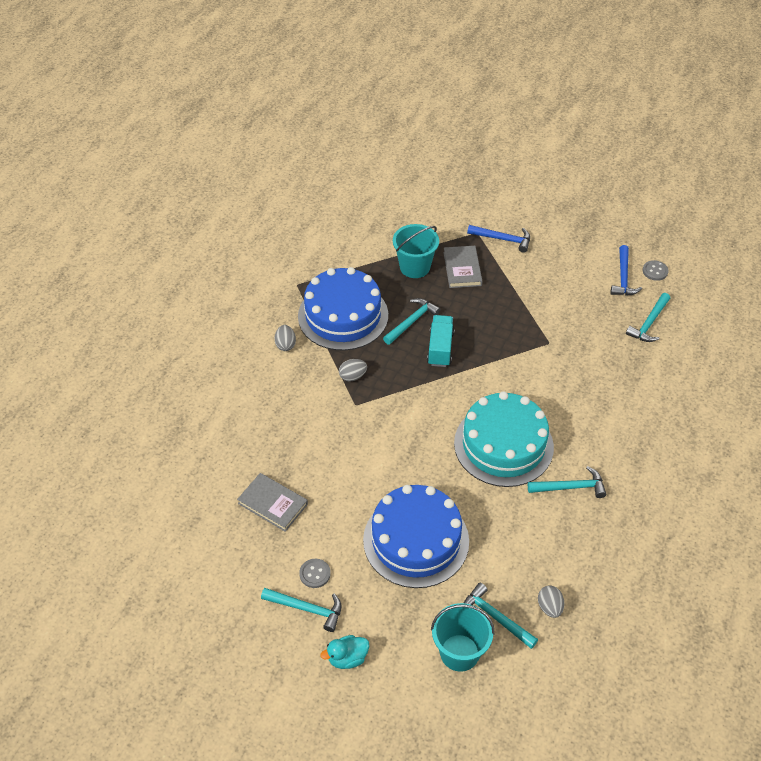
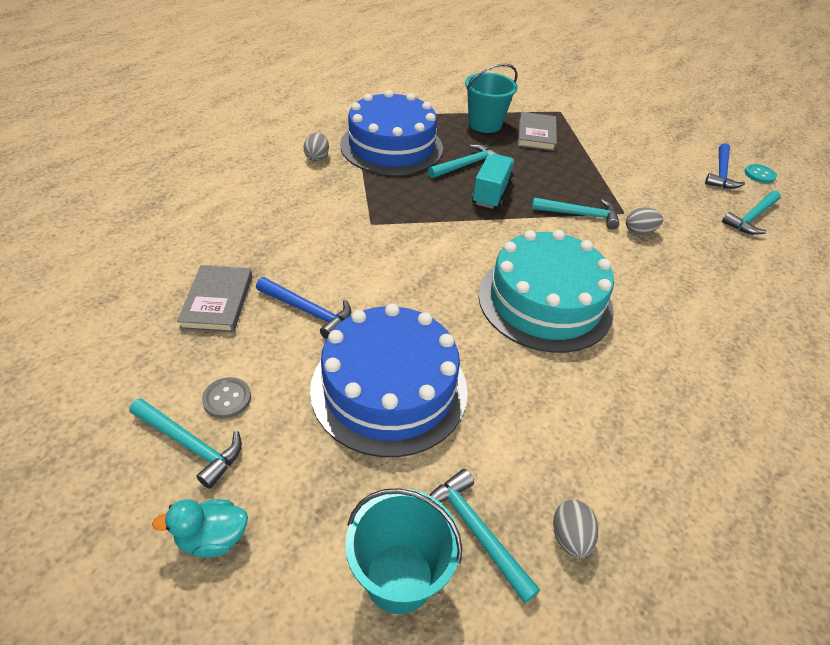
camera: 10 degrees right, 5 degrees down
grey book [237,473,308,532] -> grey book turned 45 degrees clockwise [177,265,252,333]
grey egg [339,359,367,382] -> grey egg moved to [626,207,663,235]
blue hammer [467,225,530,253] -> blue hammer moved to [256,277,351,339]
turquoise hammer [528,466,606,498] -> turquoise hammer moved to [532,198,619,229]
grey button [643,260,669,281] -> turquoise button [744,164,777,183]

